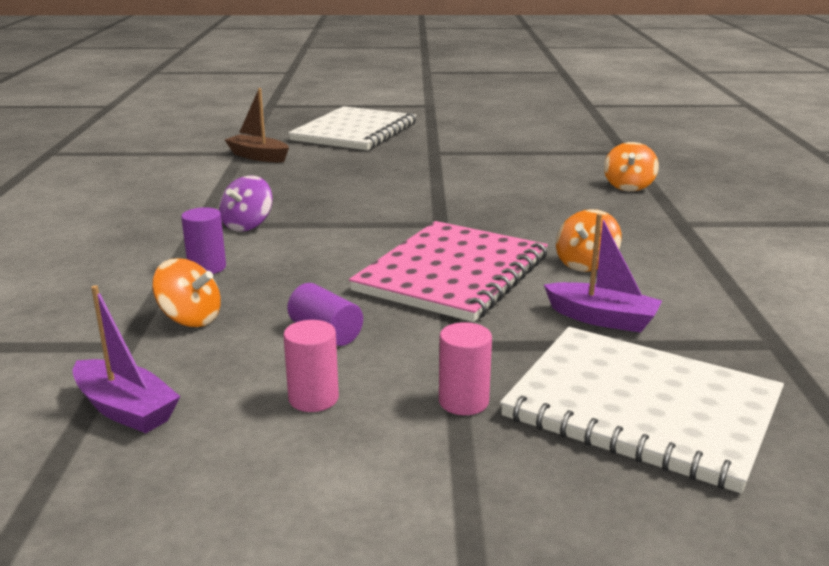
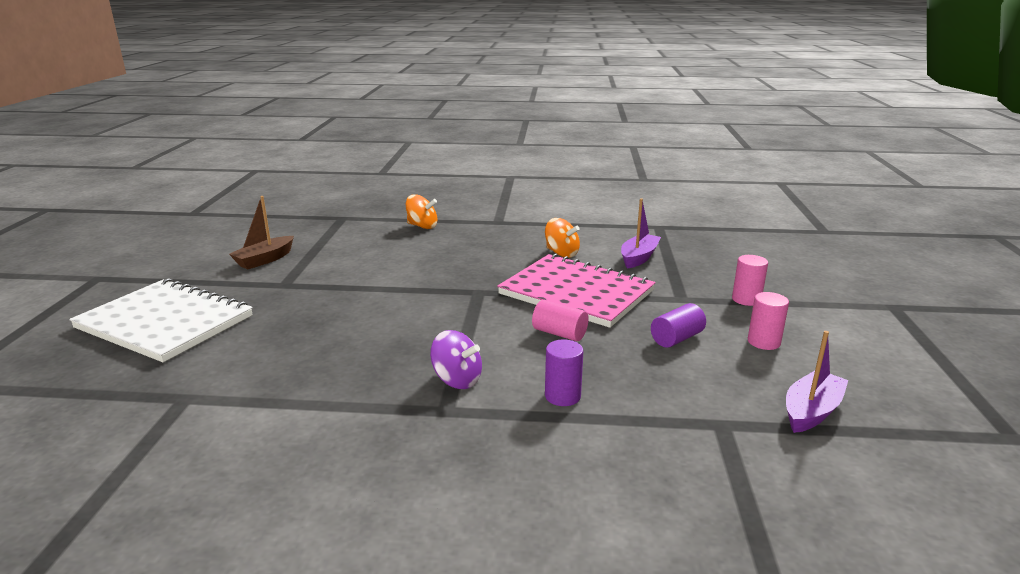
camera: 85 degrees left, 0 degrees up
orange spinning top [152,258,221,327] -> none
brown boat [225,88,289,162] -> brown boat moved to [229,196,294,269]
white notebook [500,327,784,493] -> none
none -> pink cylinder [532,300,589,341]

